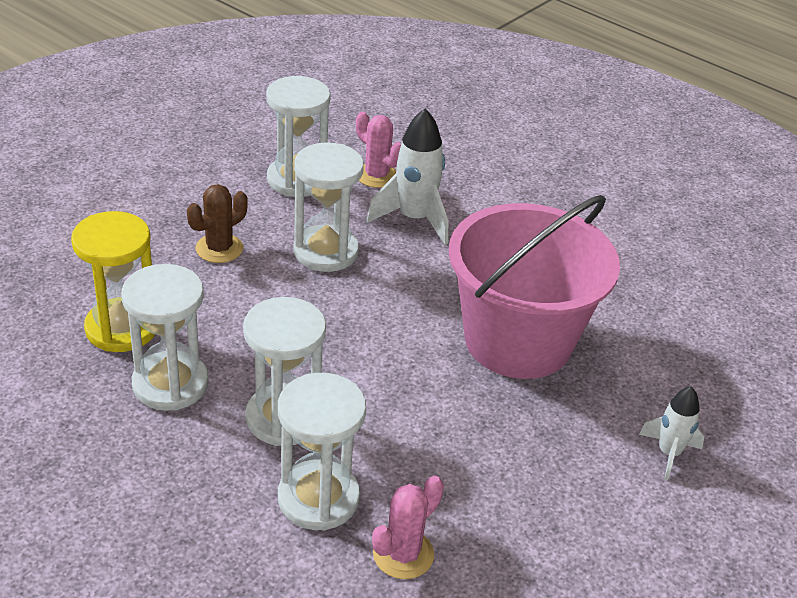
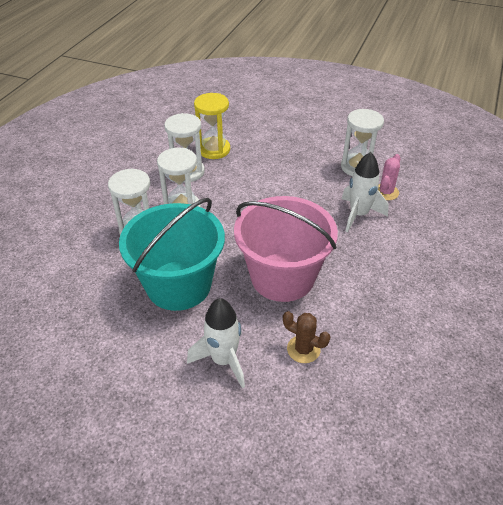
camera: 75 degrees right, 5 degrees up
brown cactus [187,184,248,263] -> brown cactus moved to [283,311,330,363]
white hourglass [293,142,364,272] -> none
pink cactus [372,476,444,579] -> none
white rocket [639,386,704,481] -> white rocket [187,298,245,388], size x1.66
none -> turquoise bucket [119,198,225,311]

